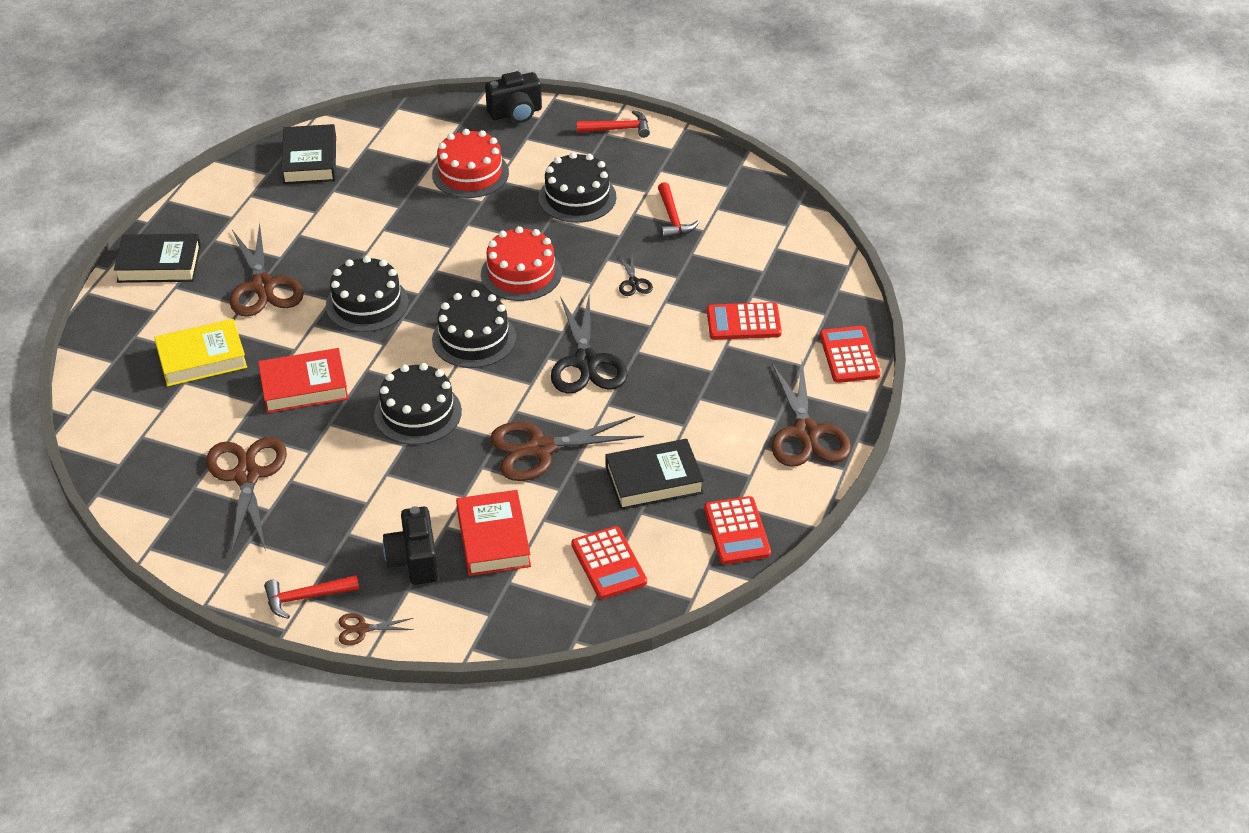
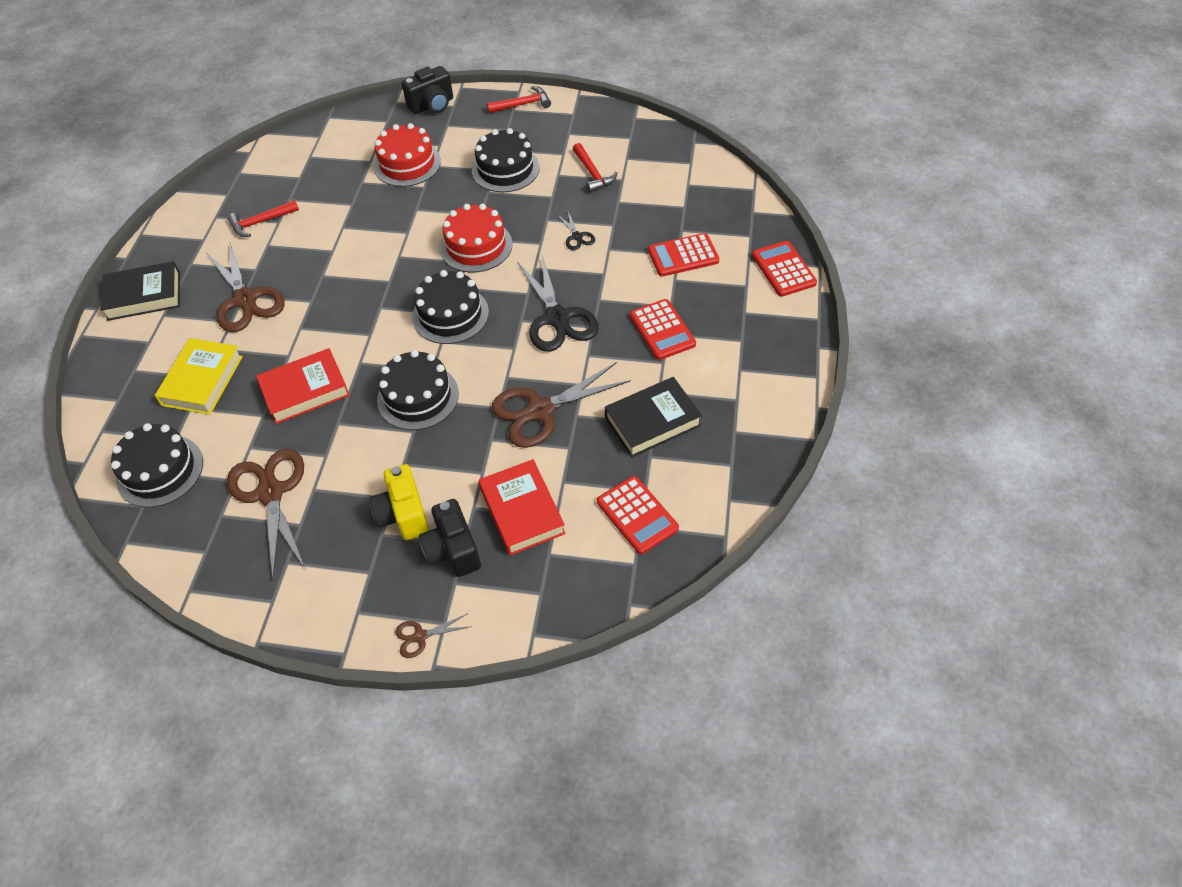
camera: 10 degrees left, 10 degrees up
yellow book [154,319,247,386] -> yellow book turned 45 degrees counterclockwise [155,338,243,415]
red hammer [264,575,359,619] -> red hammer moved to [228,200,299,237]
black book [281,124,336,184] -> none
black cake [326,256,409,332] -> black cake moved to [111,423,203,508]
red calculator [704,496,771,564] -> red calculator moved to [630,299,696,360]
brown scissors [771,362,851,467] -> none
none -> yellow camera [370,464,429,540]

